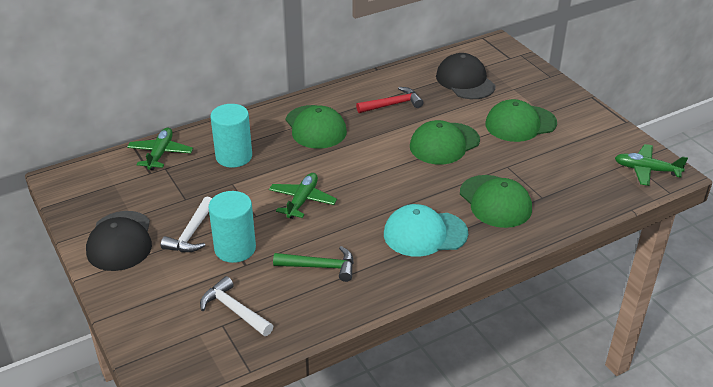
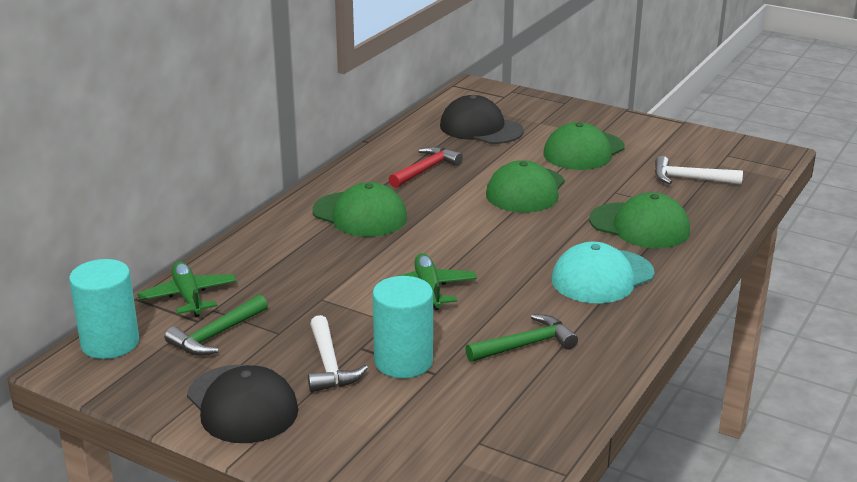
camera: 30 degrees left, 10 degrees down
white hammer [200,276,273,336] -> white hammer moved to [655,156,743,185]
turquoise cylinder [210,104,252,168] -> turquoise cylinder moved to [69,259,139,359]
green plane [615,144,688,186] -> none
none -> green hammer [165,295,268,356]

